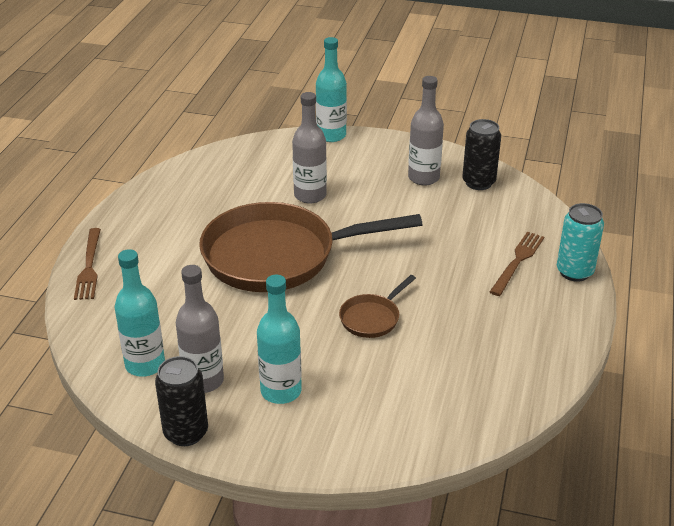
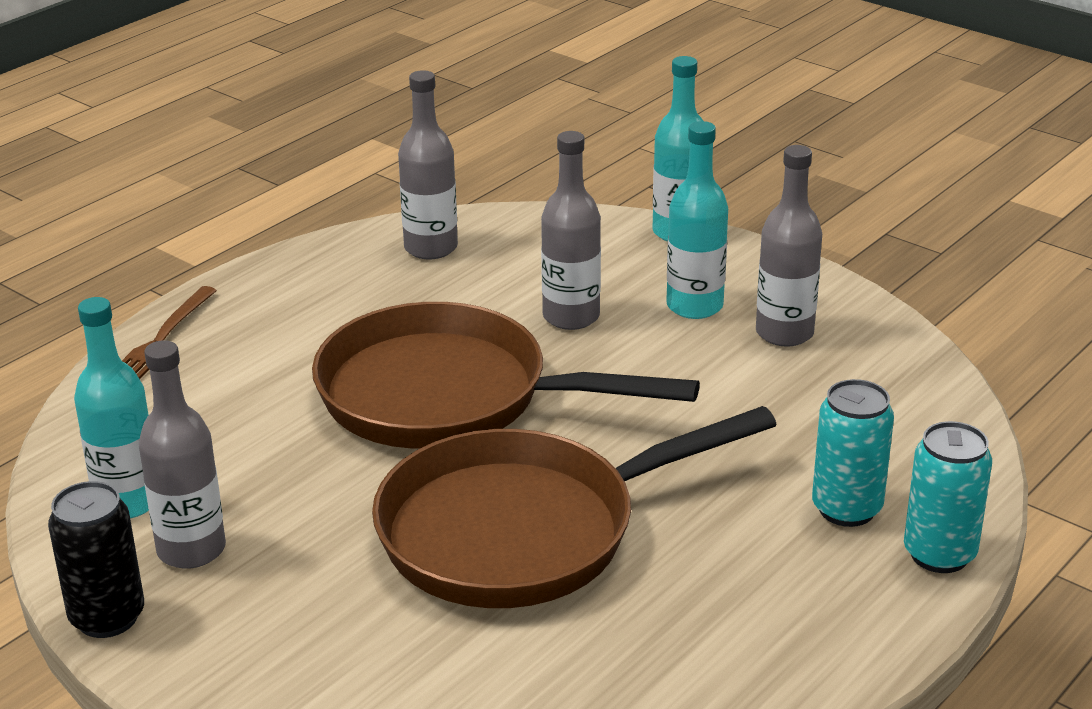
camera: 25 degrees right, 5 degrees down
turquoise bottle [257,275,302,404] -> turquoise bottle moved to [666,121,728,319]
brown pan [339,275,416,338] -> brown pan [372,406,777,608], size x2.36
black can [462,119,501,190] -> none
brown fork [490,232,544,296] -> turquoise can [812,379,894,527]
none -> grey bottle [398,70,458,260]

